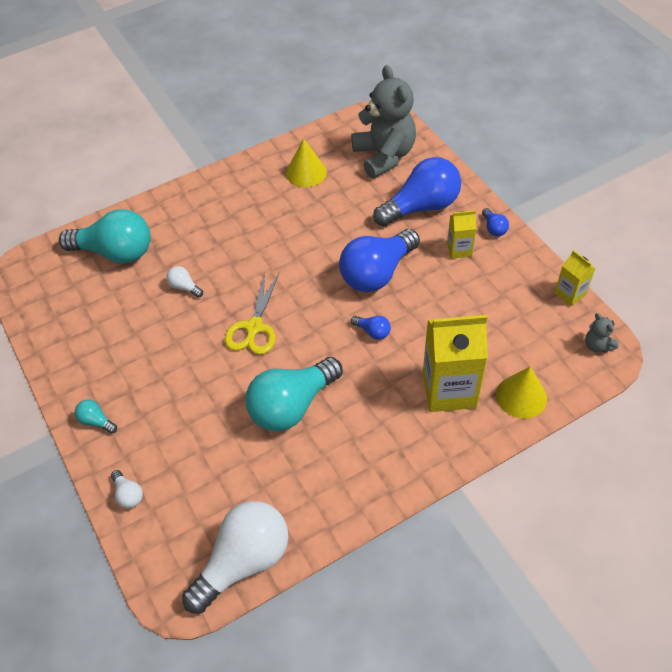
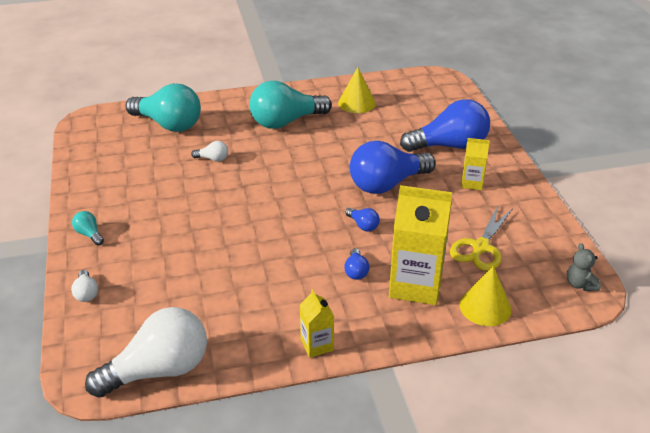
camera: 15 degrees right, 15 degrees down
white light bulb [166,266,203,298] -> white light bulb turned 135 degrees clockwise [191,141,228,162]
yellow scissors [225,272,279,355] -> yellow scissors moved to [450,206,513,271]
turquoise light bulb [245,357,343,431] -> turquoise light bulb moved to [249,81,332,129]
grey teddy bear [351,65,416,178] -> none
blue light bulb [482,208,509,236] -> blue light bulb moved to [344,248,369,280]
yellow carton [555,250,595,306] -> yellow carton moved to [300,289,334,358]

